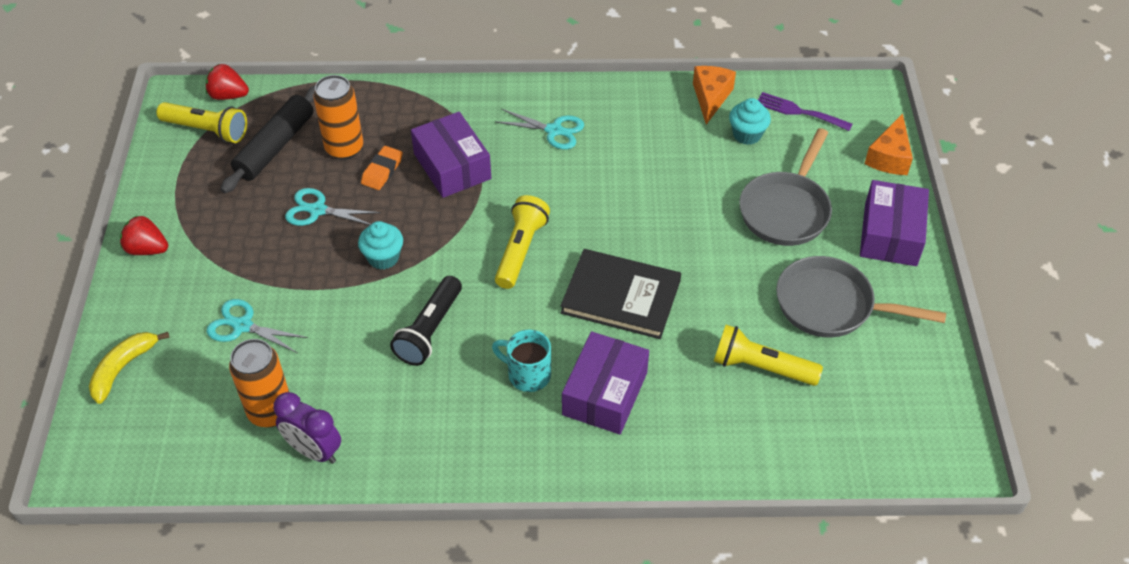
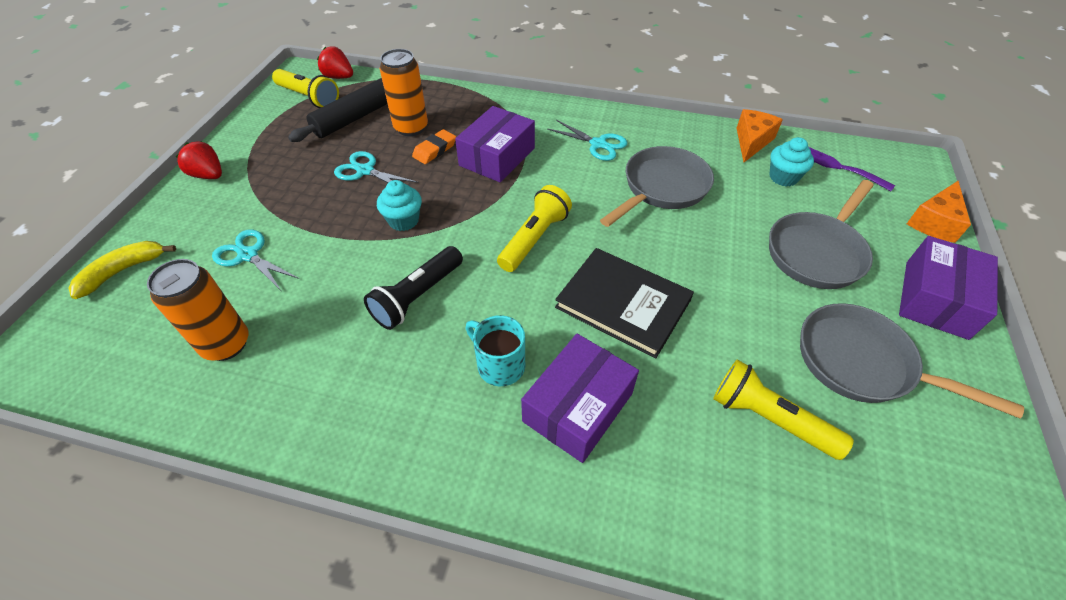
camera: 15 degrees right, 0 degrees up
purple clock [274,392,341,464] -> none
purple box [411,112,491,198] -> purple box turned 45 degrees clockwise [455,106,535,182]
none -> grey pan [600,146,714,227]

